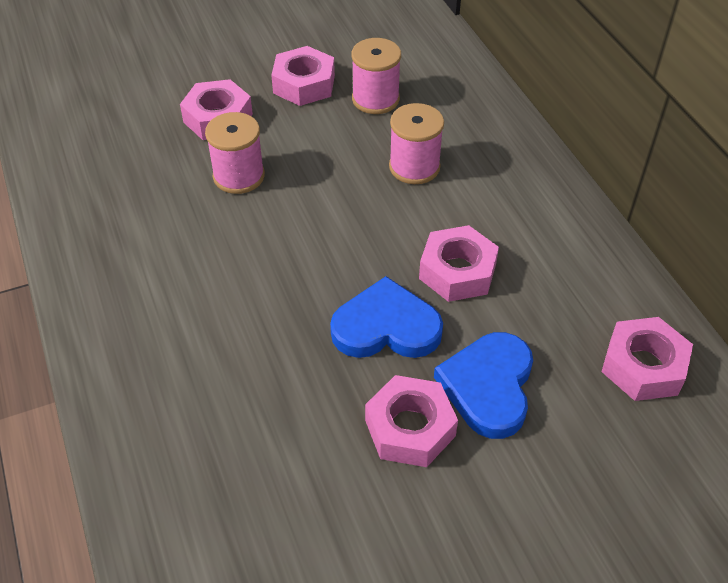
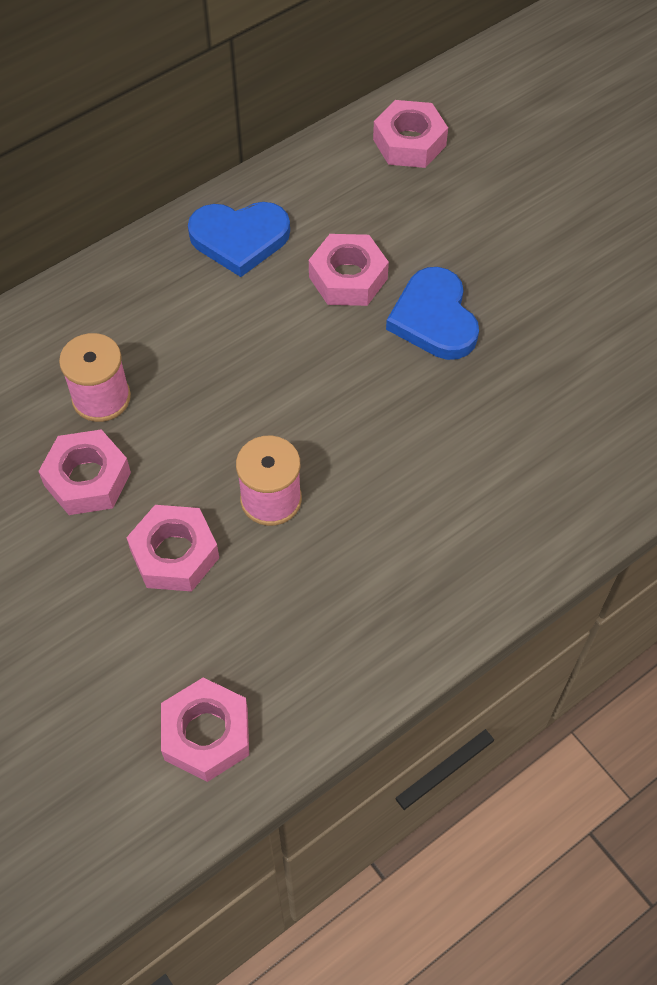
camera: 105 degrees left, 10 degrees up
pink nut [365,375,458,467] -> pink nut moved to [161,677,249,782]
pink spool [389,103,444,184] -> none
blue heart [434,332,533,439] -> blue heart moved to [188,202,290,277]

